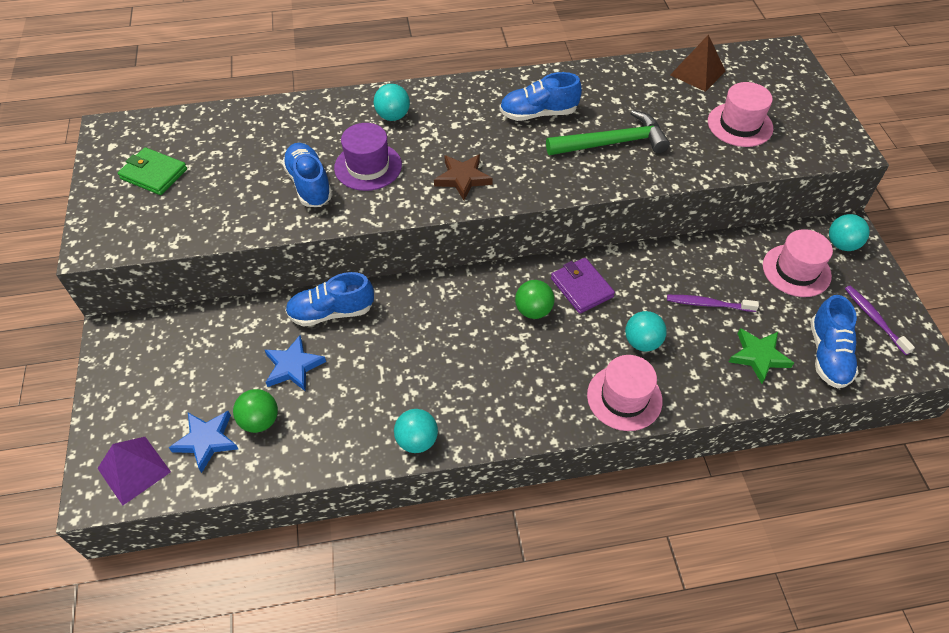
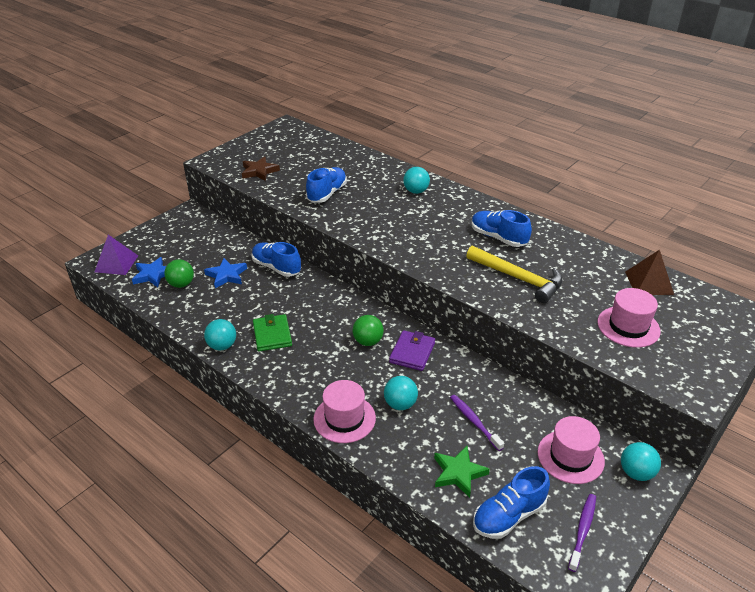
camera: 50 degrees right, 15 degrees down
green wallet [118,147,187,195] -> green wallet moved to [253,314,292,351]
purple hat [334,123,402,191] -> none
brown star [434,154,493,200] -> brown star moved to [242,157,280,181]
green hammer [546,110,670,155] -> yellow hammer [466,246,563,303]

